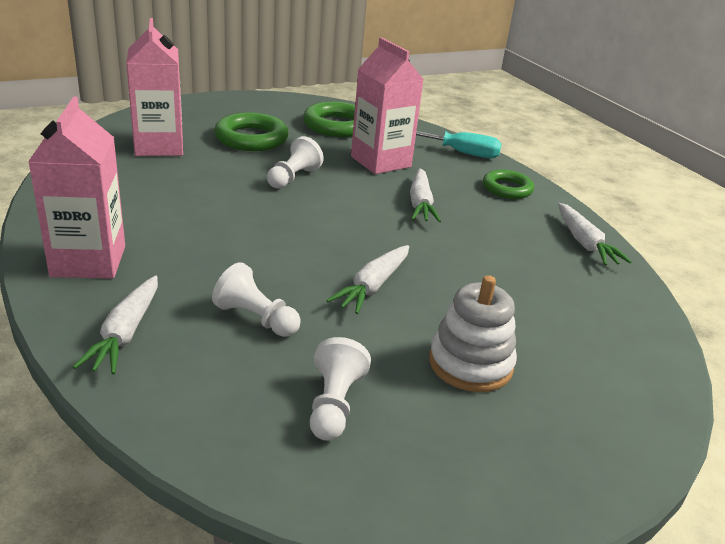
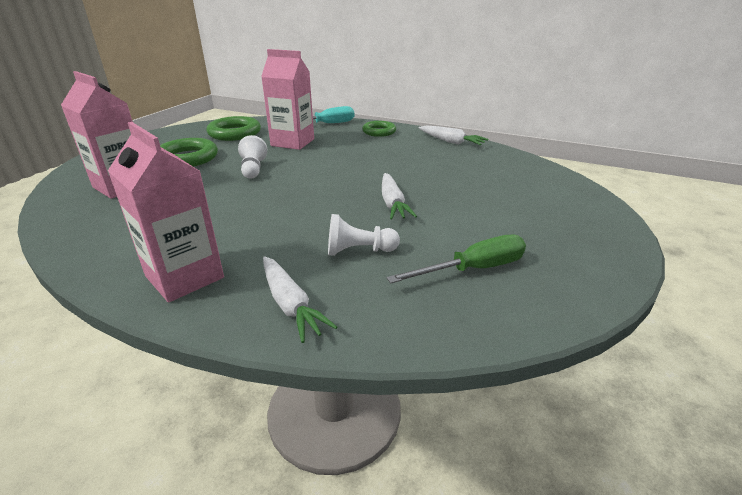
camera: 35 degrees left, 0 degrees up
white pawn [310,337,371,441] -> green screwdriver [387,235,526,283]
white carrot [410,168,441,222] -> none
white stacking toy [429,275,517,392] -> none

